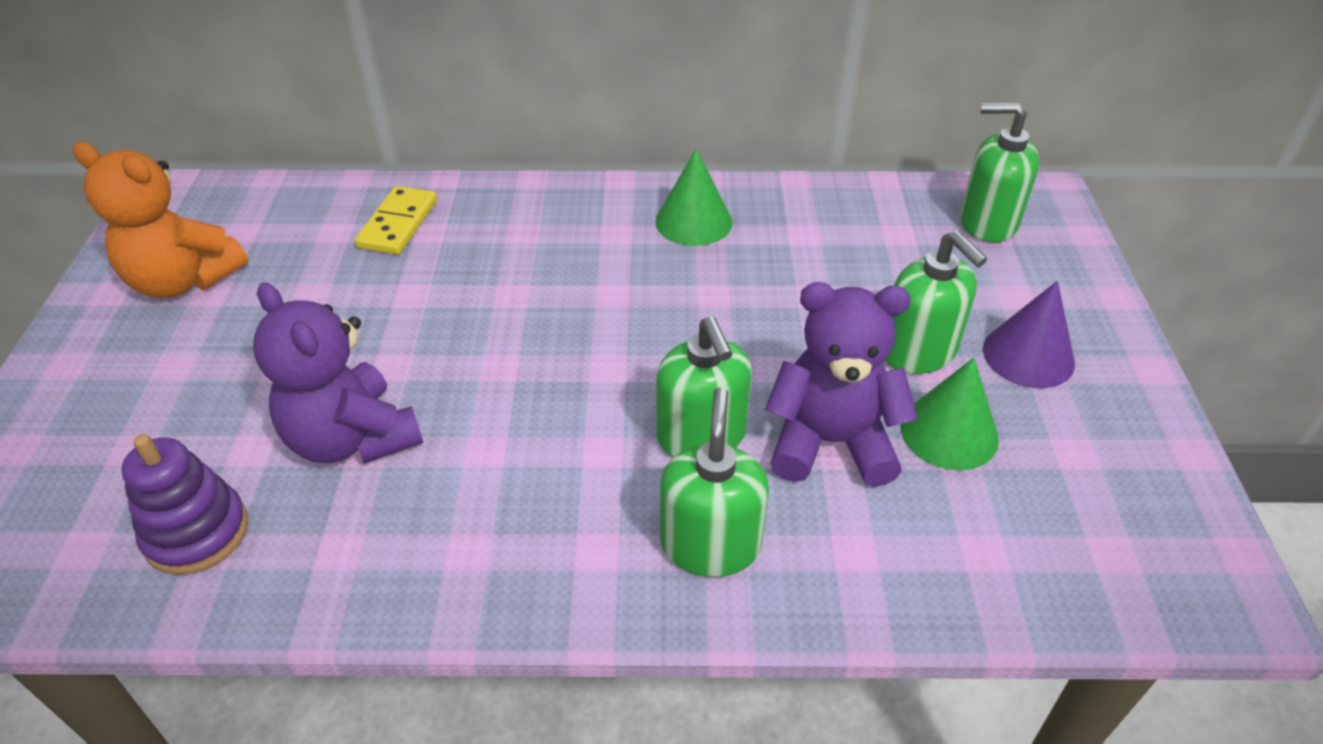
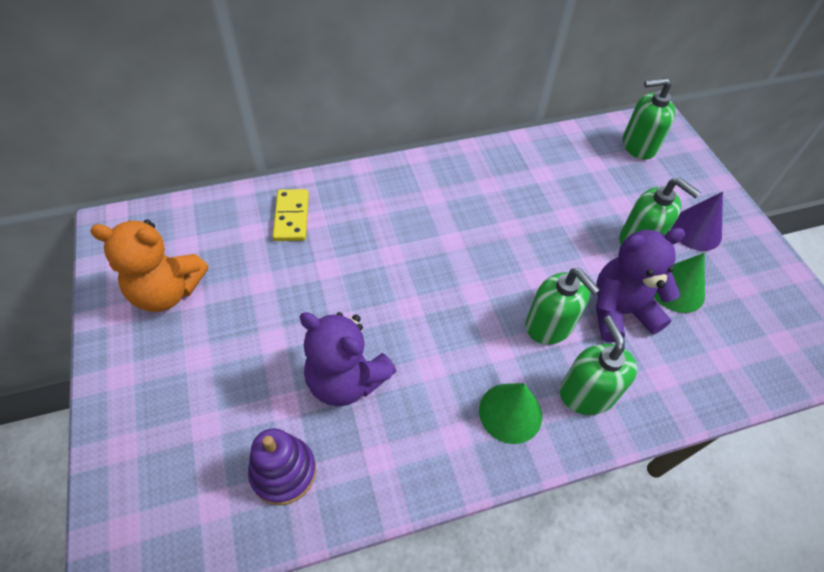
camera: 20 degrees left, 10 degrees up
green cone [656,149,732,246] -> green cone moved to [479,383,542,444]

